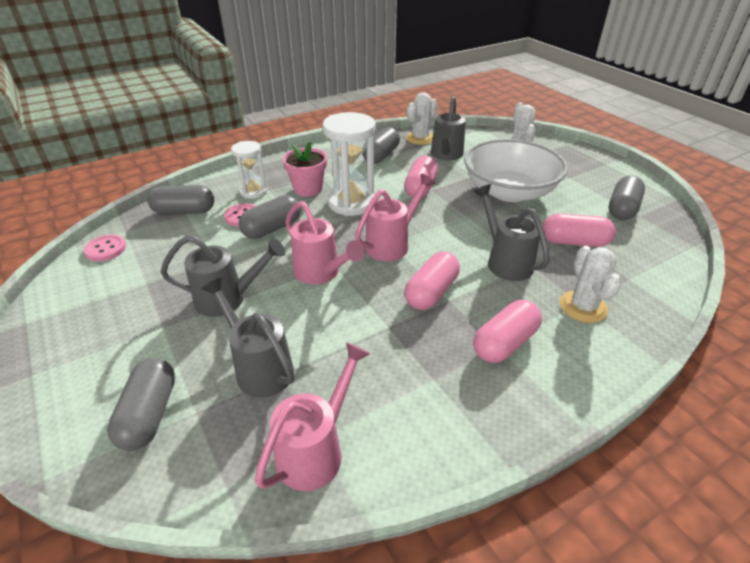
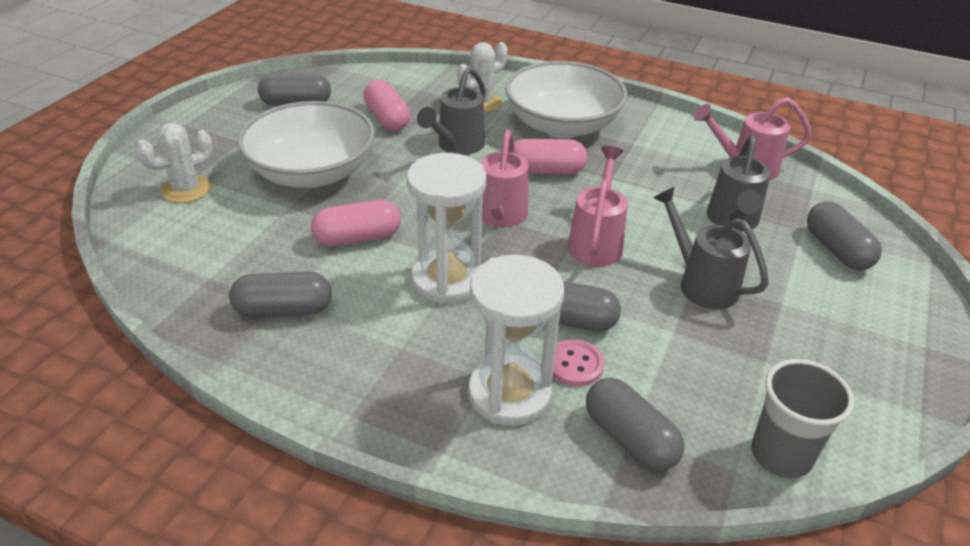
camera: 125 degrees left, 0 degrees up
pink button [84,235,126,261] -> grey cup [751,359,854,478]
grey capsule [107,358,175,451] -> grey capsule turned 75 degrees counterclockwise [807,201,882,270]
white hourglass [231,141,267,199] -> white hourglass [468,255,564,426], size x1.68
pink flower pot [283,142,327,197] -> none
pink watering can [355,173,436,261] -> pink watering can turned 90 degrees counterclockwise [480,130,528,227]
white cactus [406,93,438,145] -> none
grey watering can [431,96,466,160] -> none
pink capsule [473,300,542,363] -> white bowl [505,61,627,138]

